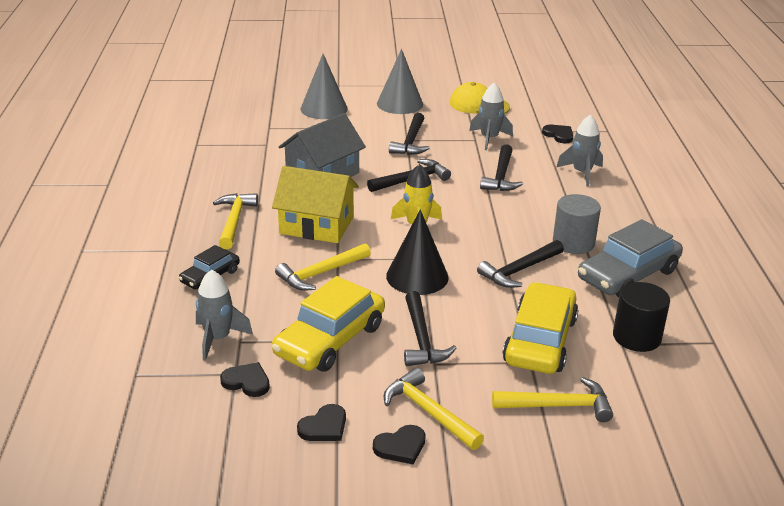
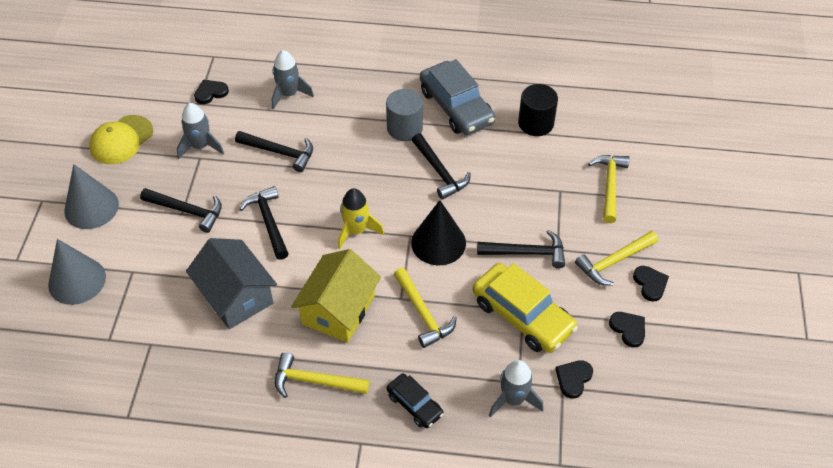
camera: 80 degrees left, 20 degrees up
yellow car [502,282,578,374] -> none

